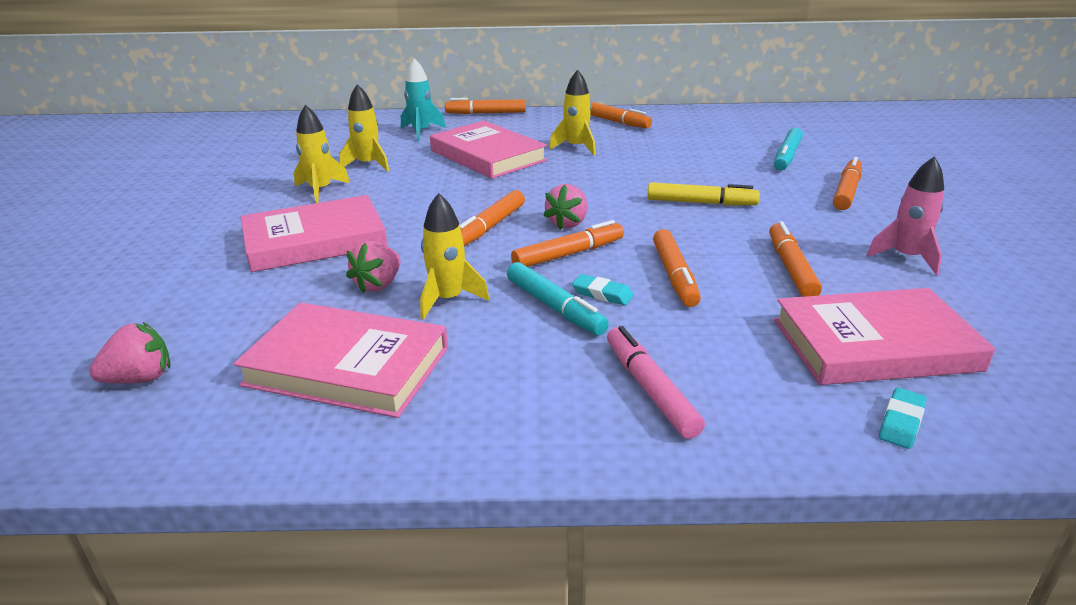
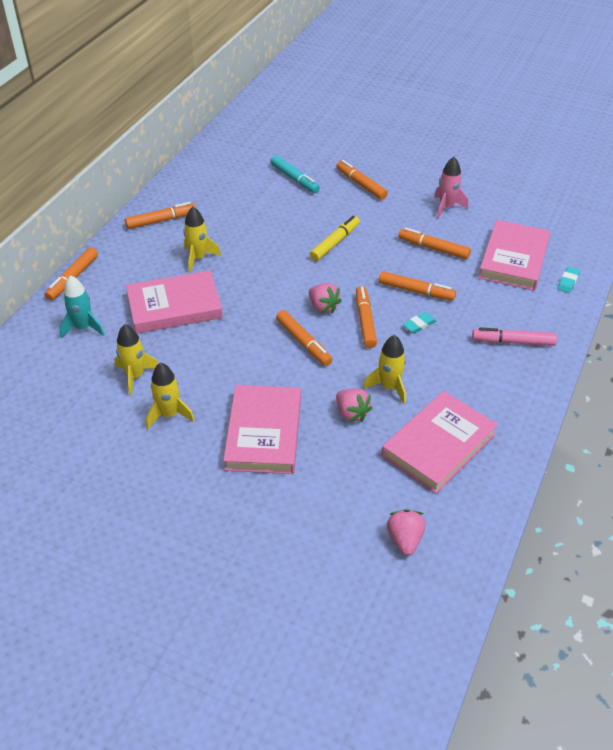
camera: 65 degrees left, 15 degrees up
turquoise marker [507,262,609,336] -> none
turquoise eraser [879,388,926,449] -> turquoise eraser turned 60 degrees clockwise [557,266,580,293]

